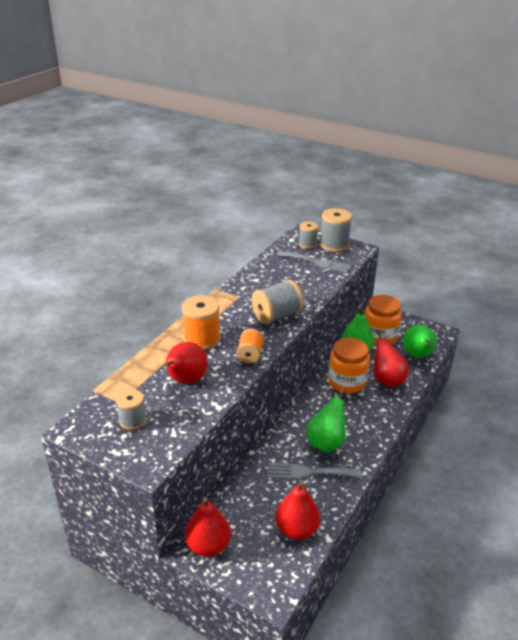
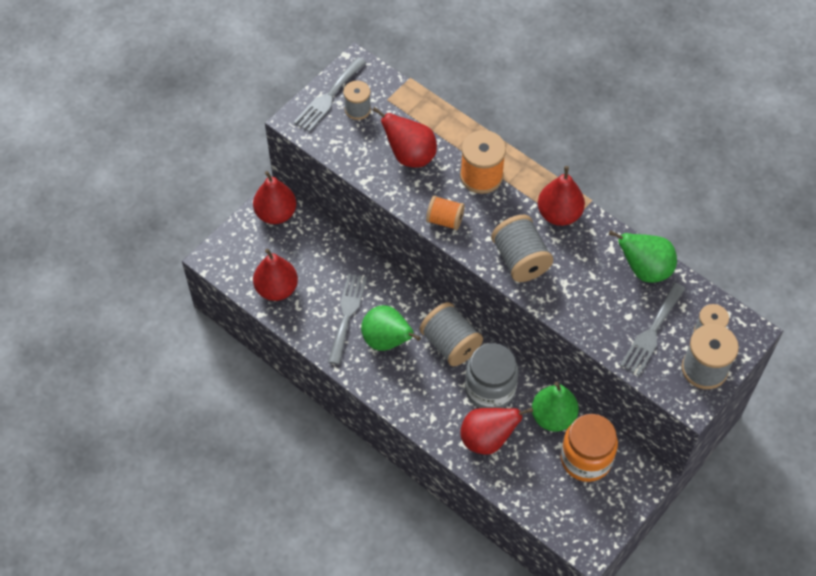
camera: 100 degrees right, 25 degrees up
orange jar [328,338,370,393] -> grey jar [465,343,519,408]
green pear [403,325,436,358] -> green pear moved to [609,230,677,283]
none -> grey fork [294,57,366,132]
none -> grey spool [420,302,483,366]
none -> red pear [538,166,585,226]

